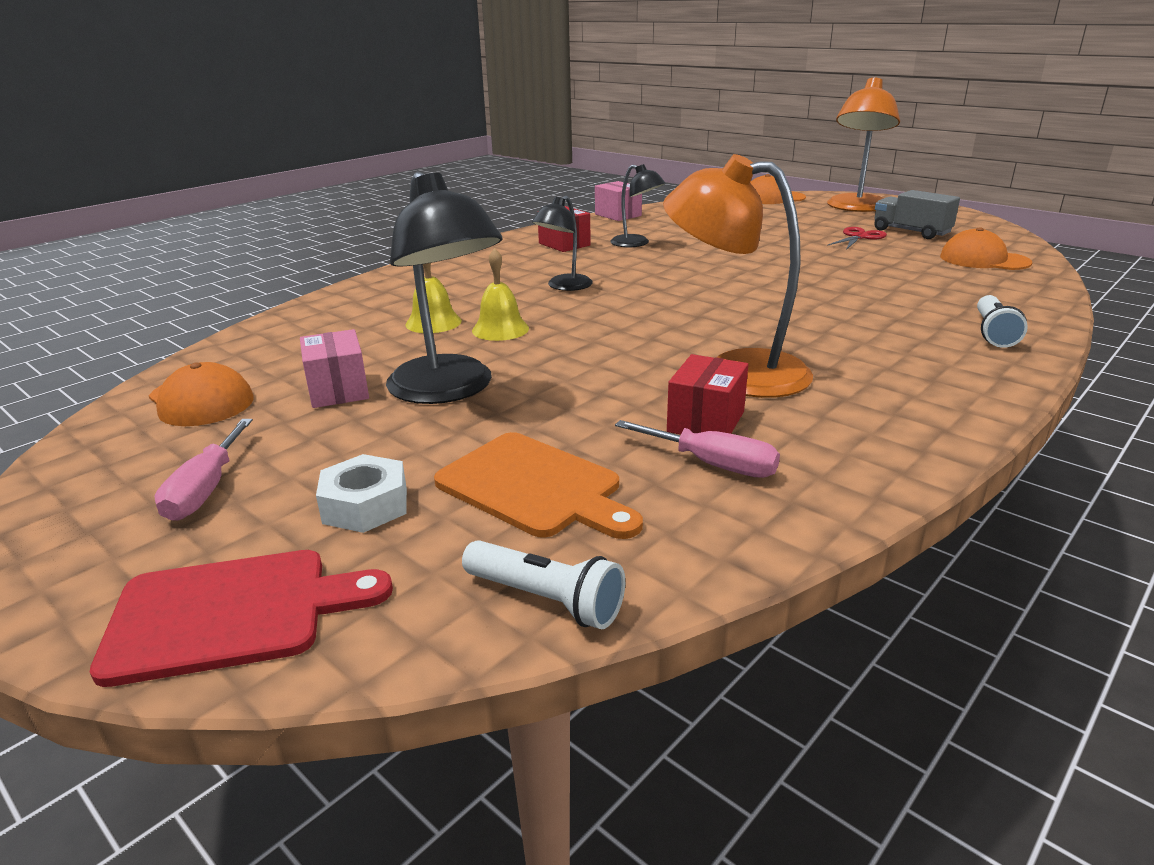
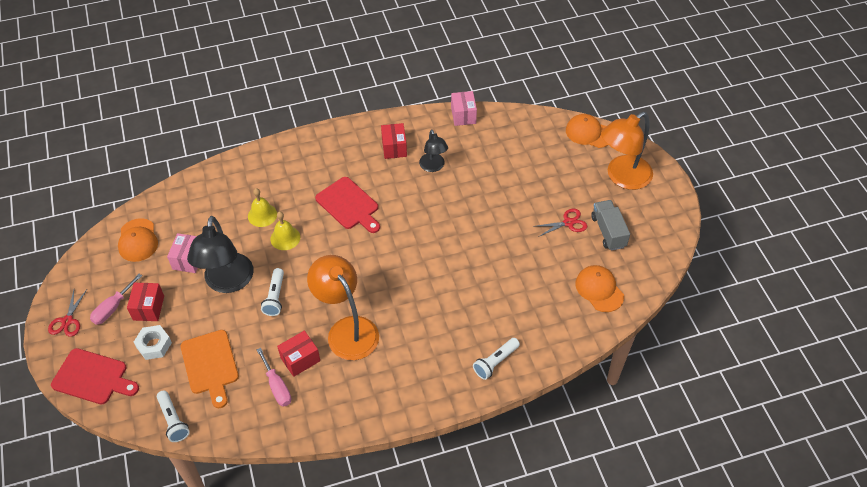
camera: 30 degrees right, 25 degrees up
black lamp [532,196,593,291] -> red cutting board [315,177,380,233]
none -> red scissors [48,290,87,337]
none -> red box [127,283,164,321]
none -> white flashlight [261,268,284,316]

